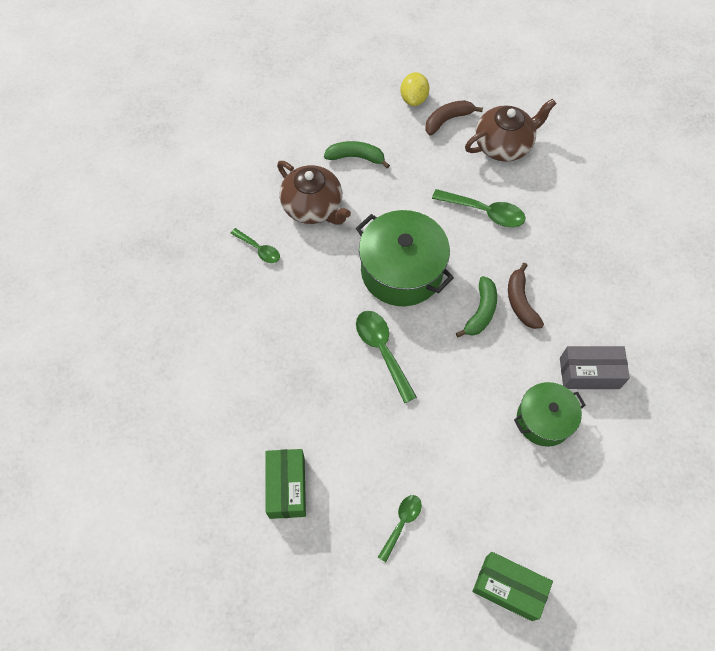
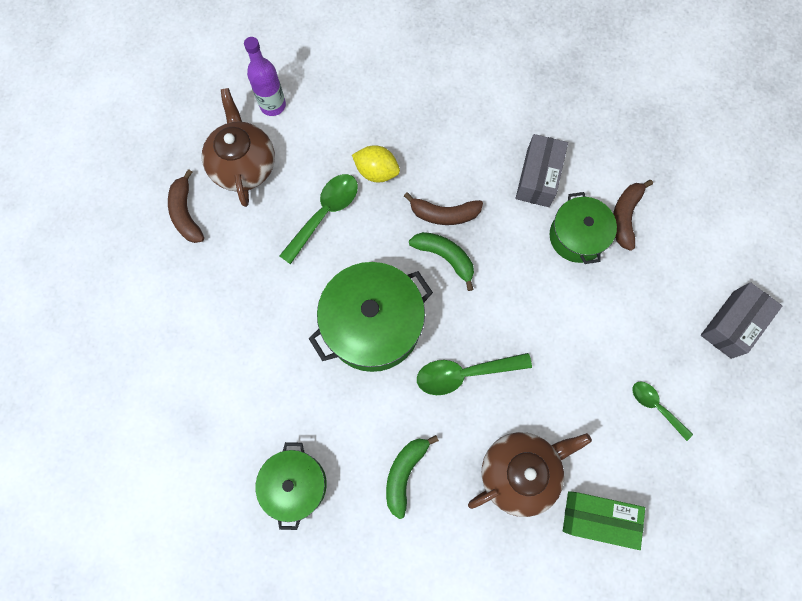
camera: 75 degrees left, 10 degrees up
green spoon [230,228,280,263] -> green pot [255,442,327,530]
brown teapot [277,161,351,225] -> brown teapot moved to [468,432,592,517]
green banana [324,141,390,168] -> green banana moved to [386,435,439,519]
yellow lemon [400,72,429,106] -> yellow lemon moved to [352,145,400,182]
green box [472,552,553,621] -> grey box [701,282,782,359]
none -> purple bottle [244,37,286,116]
none -> brown banana [613,180,653,251]

